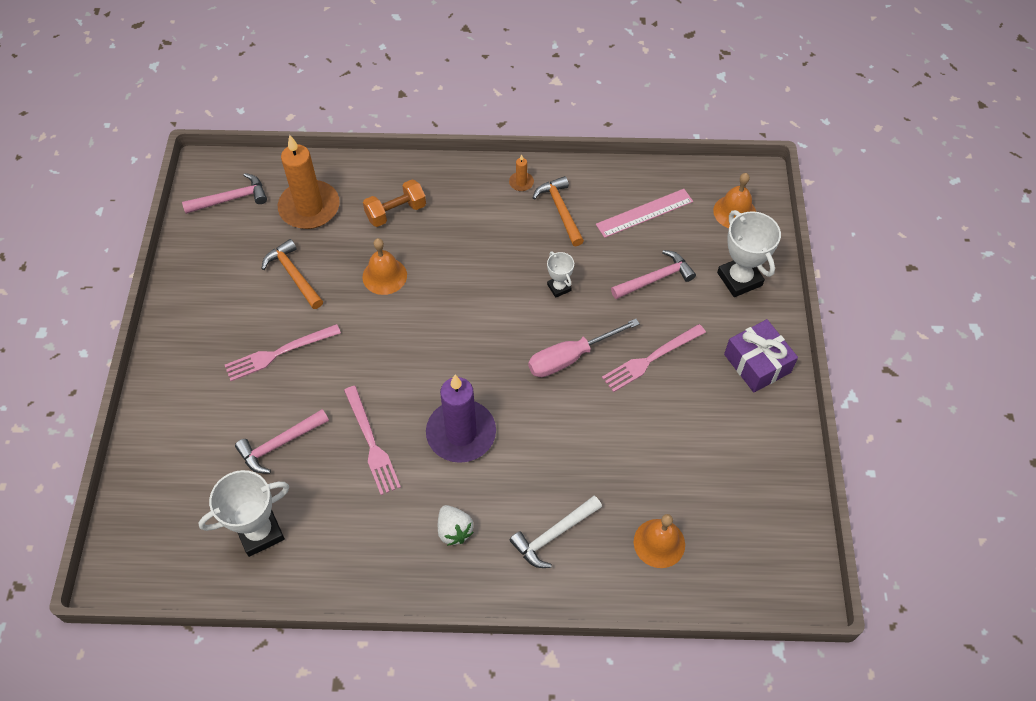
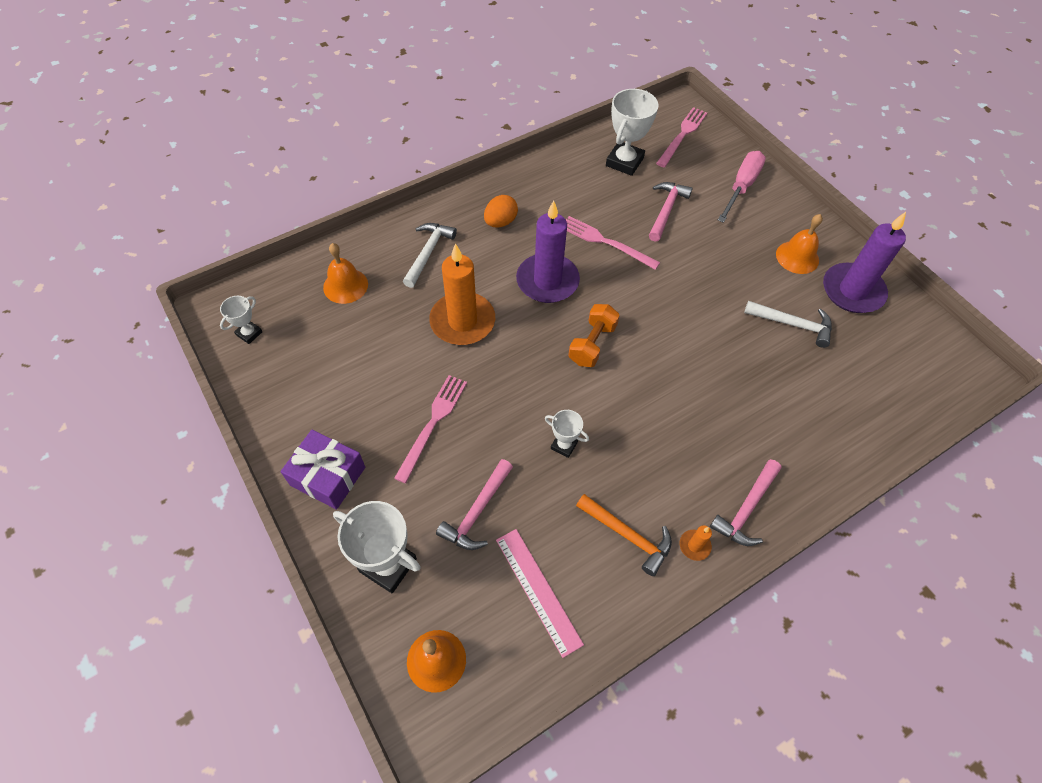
camera: 145 degrees right, 0 degrees up
pink hammer [182,173,267,214] -> pink hammer moved to [710,459,781,546]
pink fork [225,324,341,381] -> pink fork moved to [656,107,707,167]
orange hammer [261,239,323,309] -> white hammer [744,301,832,348]
orange candle [278,135,340,229] -> orange candle moved to [429,243,495,345]
orange dumbbell [363,179,426,227] -> orange dumbbell moved to [568,304,620,367]
orange bell [363,238,407,295] -> orange bell moved to [776,214,823,274]
white strawberry [438,505,474,546] -> orange egg [484,195,518,228]
pink screwdriver [528,319,640,377] -> pink screwdriver moved to [718,151,766,223]
pink ruler [596,189,693,238] -> pink ruler turned 60 degrees counterclockwise [496,529,584,658]
none -> white trophy [220,296,262,344]
none -> purple candle [823,212,906,313]

